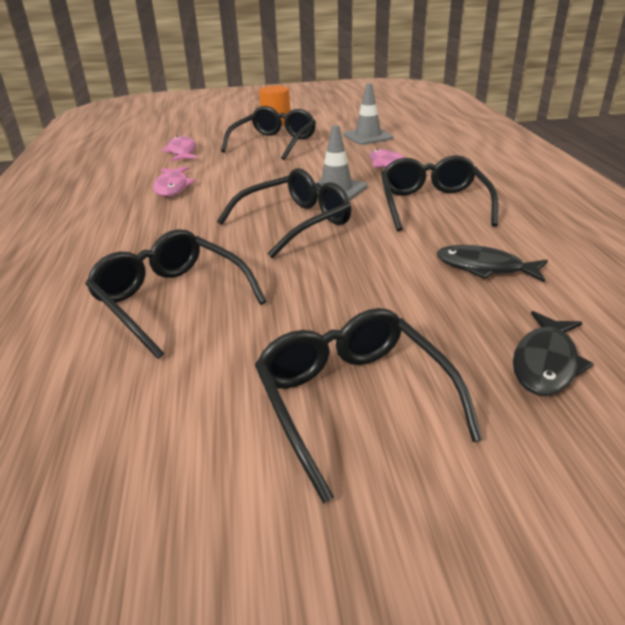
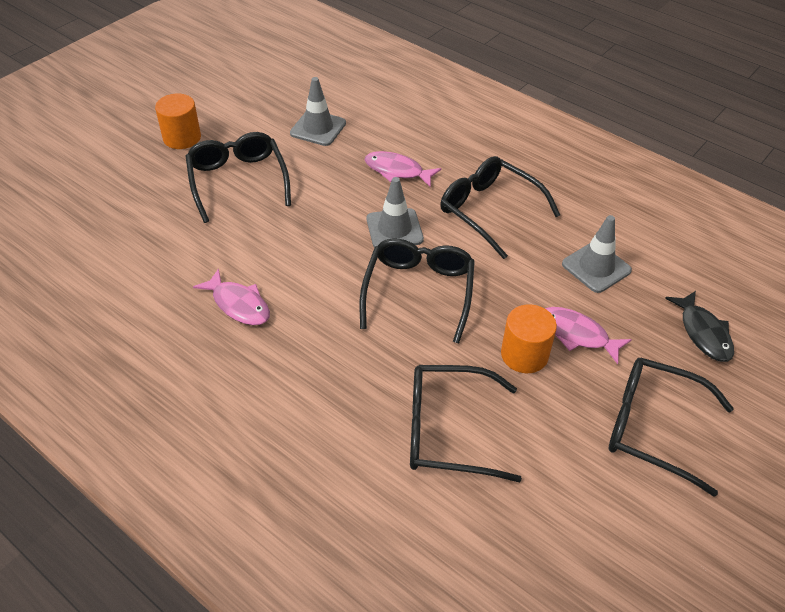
camera: 45 degrees left, 15 degrees up
pink fish [161,136,198,161] -> pink fish moved to [545,307,632,364]
black fish [436,245,548,282] -> grey traffic cone [562,215,632,293]
none -> orange cylinder [501,304,557,373]

